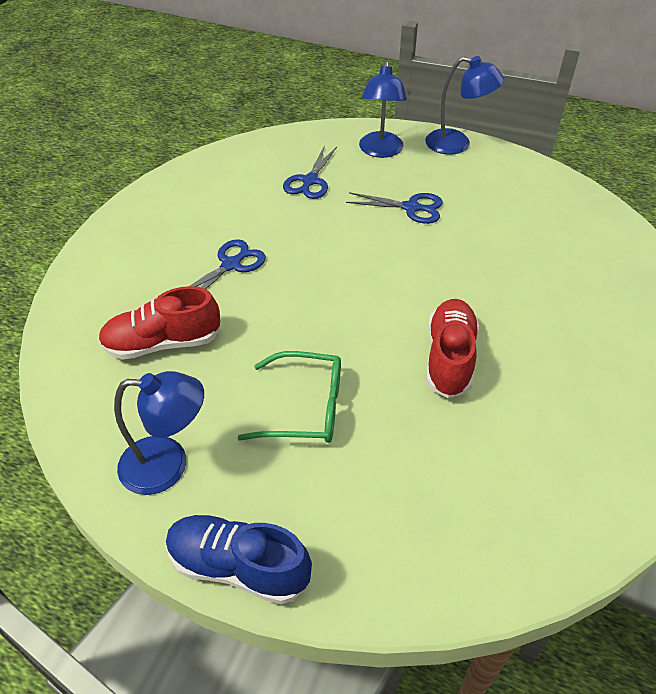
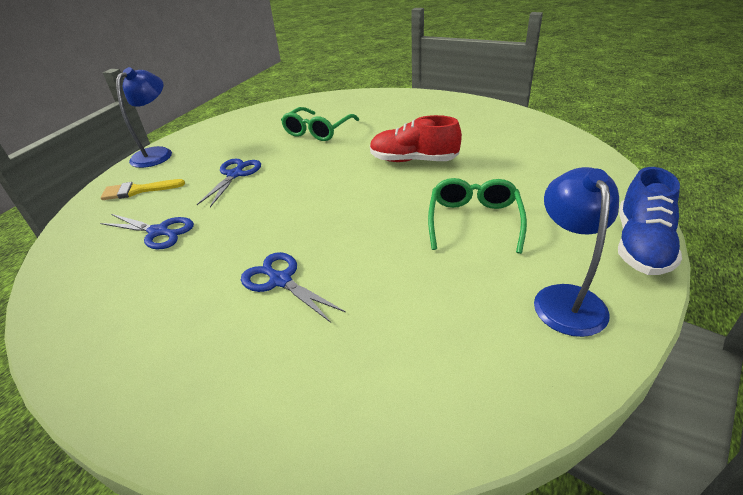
camera: 85 degrees left, 10 degrees down
red shoe [98,286,220,360] -> none
blue lamp [359,60,407,158] -> yellow brush [101,179,185,200]
none -> green glasses [281,107,359,141]

